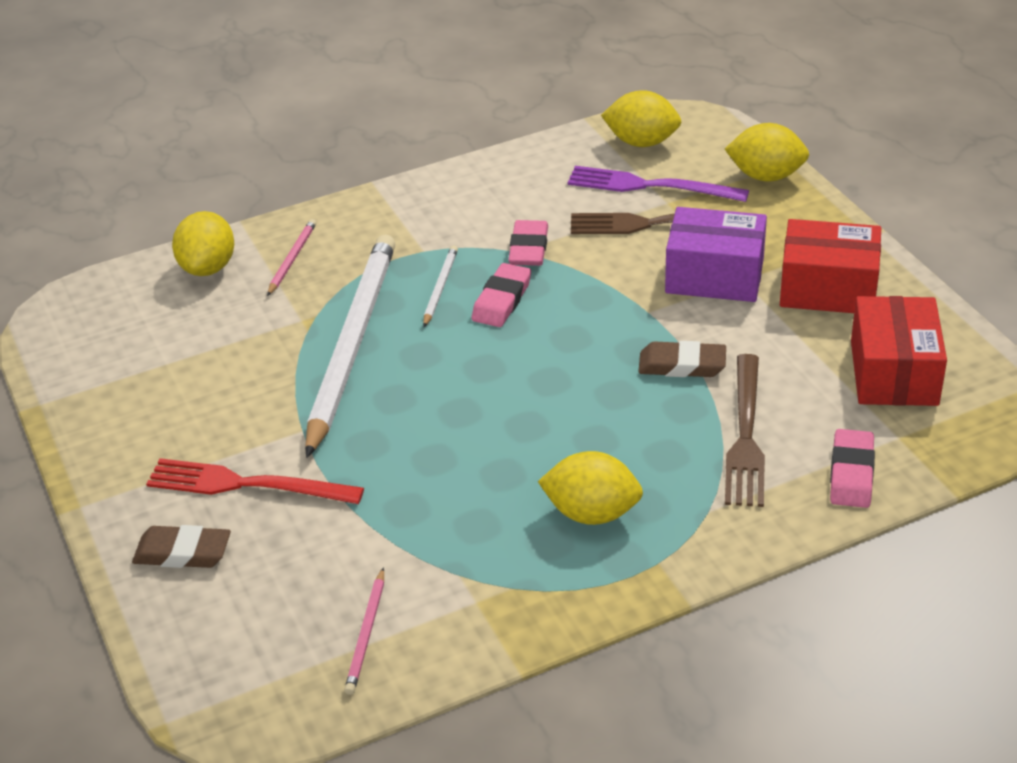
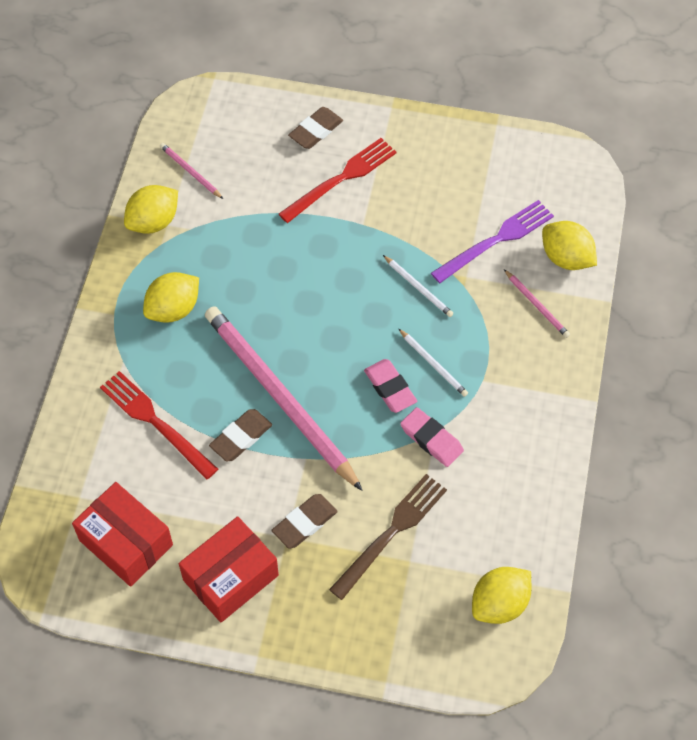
camera: 125 degrees right, 20 degrees up
white pencil [305,234,395,458] -> white pencil [383,255,453,317], size x0.40
purple fork [568,166,749,202] -> purple fork moved to [431,200,554,283]
purple box [665,207,767,302] -> brown eraser [272,494,338,549]
yellow lemon [725,123,809,181] -> yellow lemon moved to [124,185,178,234]
brown fork [725,354,765,507] -> red fork [100,371,218,480]
pink eraser [830,429,875,508] -> none
none -> pink pencil [205,306,363,491]

